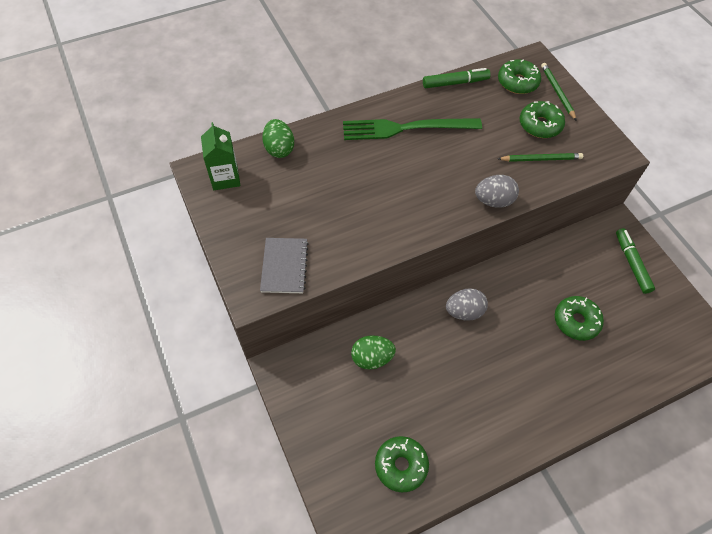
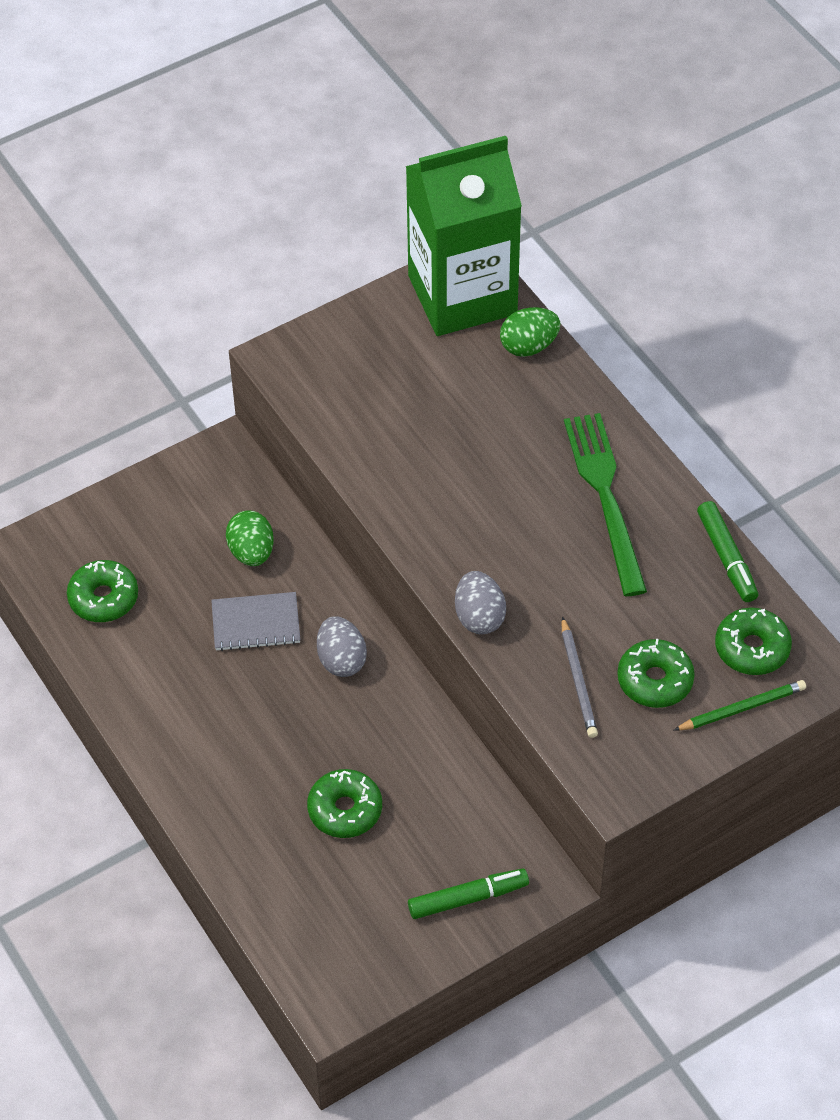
camera: 85 degrees right, 5 degrees down
green carton [201,122,240,190] -> green carton [406,136,522,336], size x2.21
grey notebook [260,238,309,293] -> grey notebook moved to [211,592,301,651]
green pencil [498,153,583,162] -> grey pencil [562,616,598,738]

